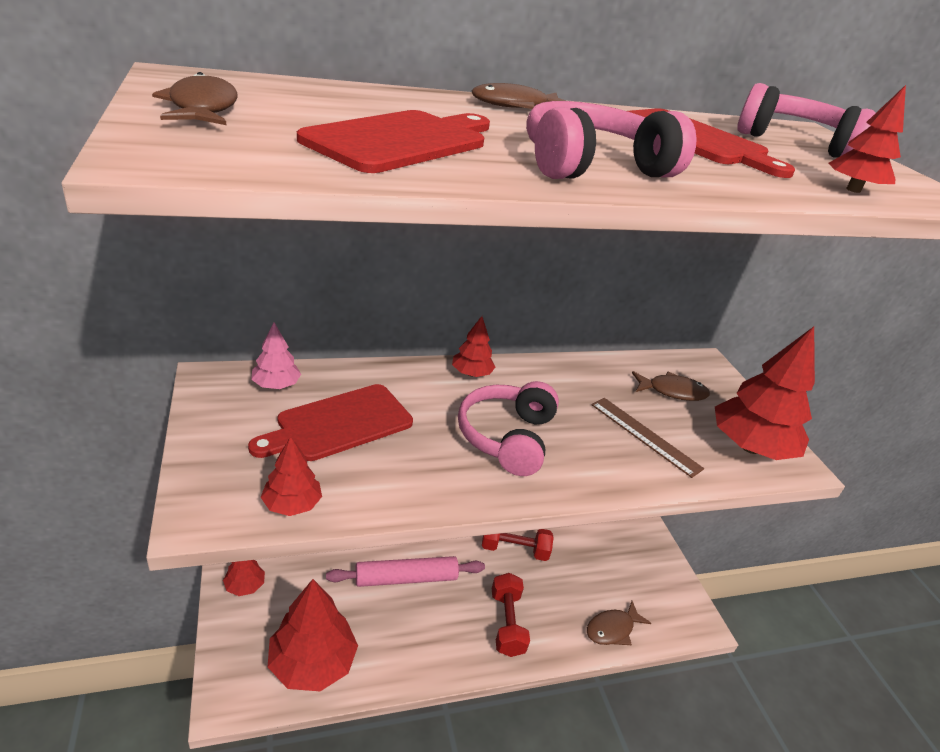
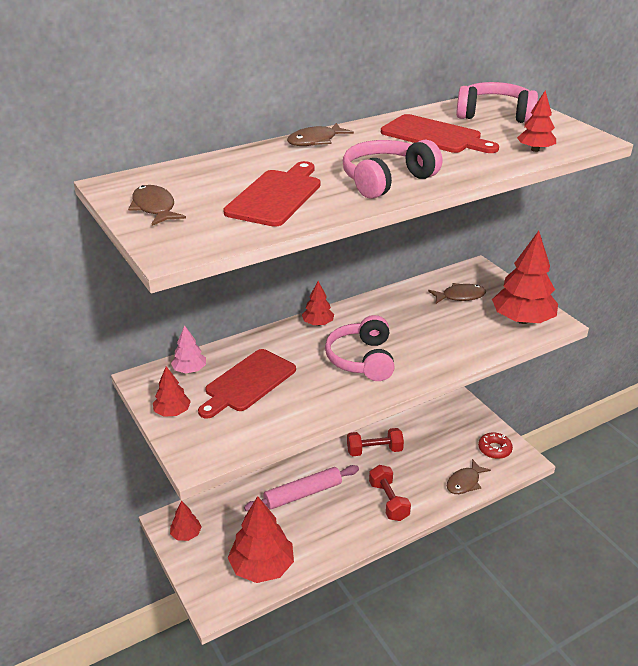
camera: 10 degrees left, 0 degrees up
red tree [261,437,322,516] -> red tree moved to [153,366,191,417]
brown ruler [591,398,704,478] -> none
none -> red donut [478,432,513,459]

